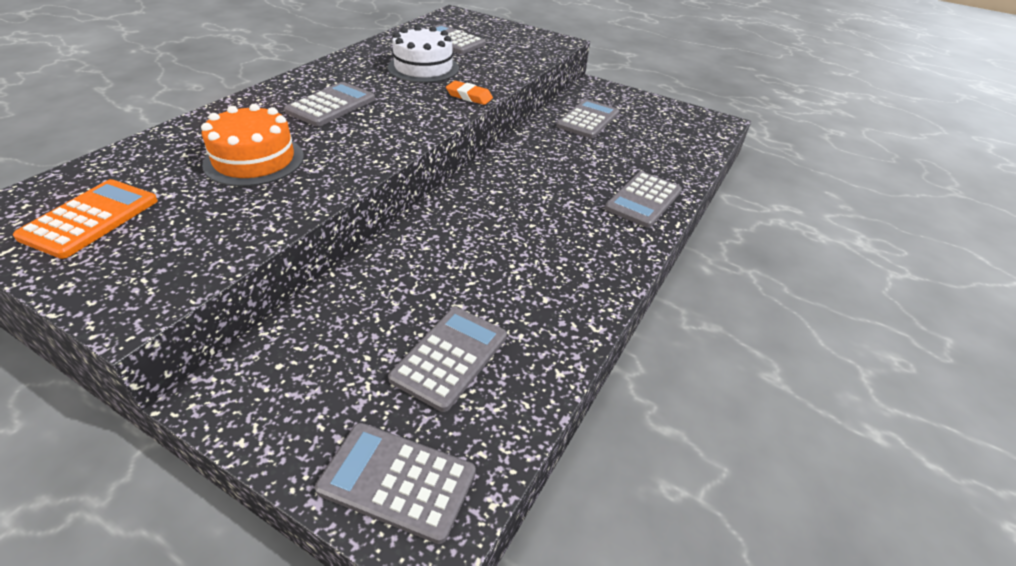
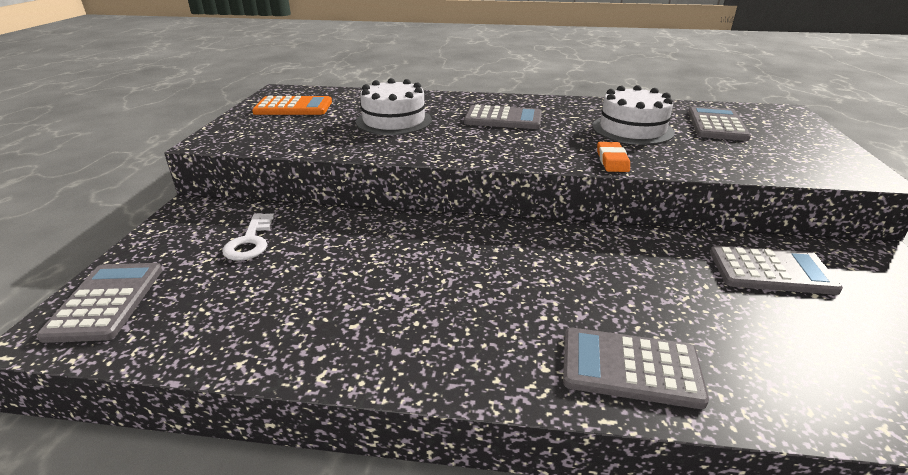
camera: 70 degrees right, 10 degrees down
orange cake [201,104,304,186] -> white cake [356,78,432,135]
grey calculator [388,307,507,412] -> none
none -> white key [222,213,274,261]

